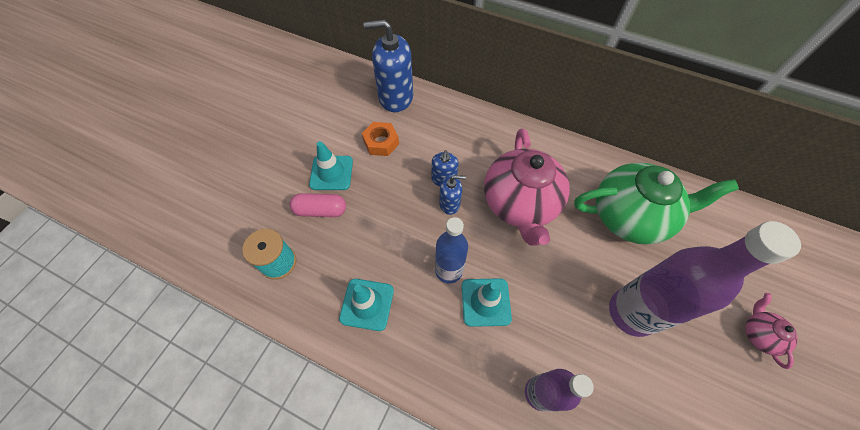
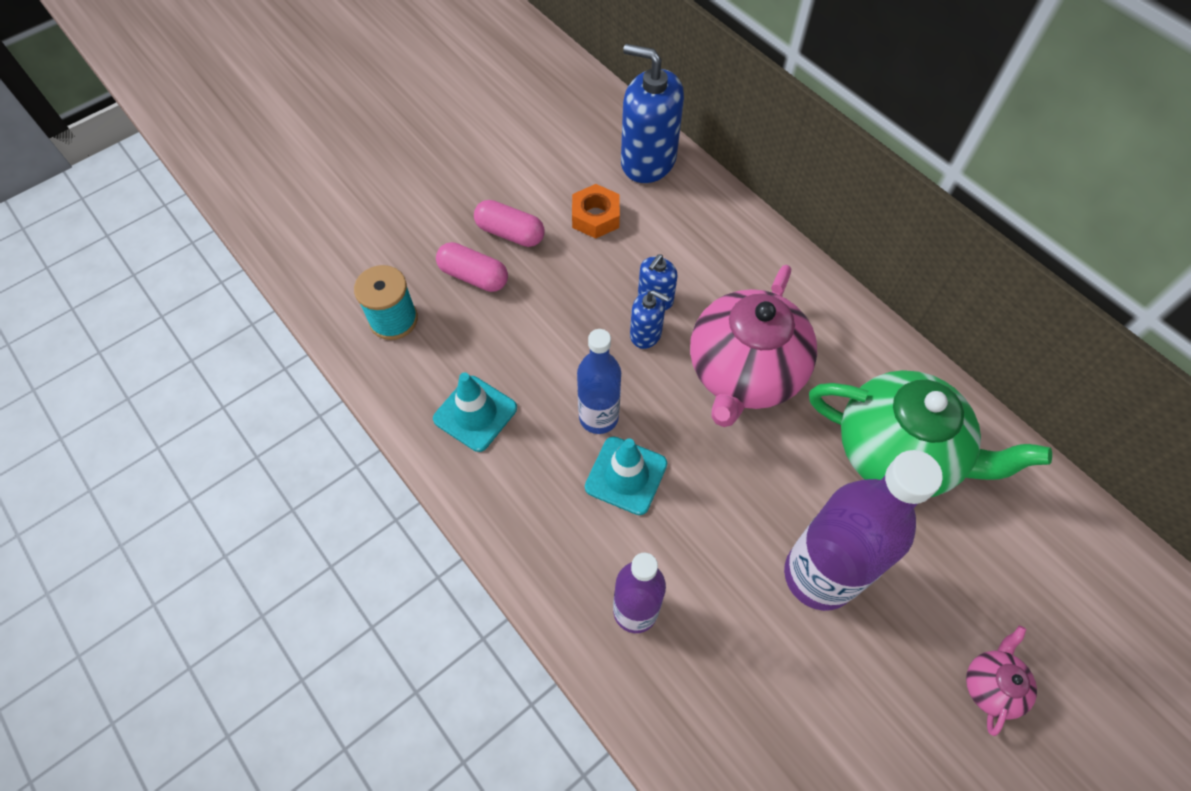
camera: 25 degrees right, 0 degrees up
turquoise traffic cone [309,141,353,190] -> pink capsule [474,200,544,247]

